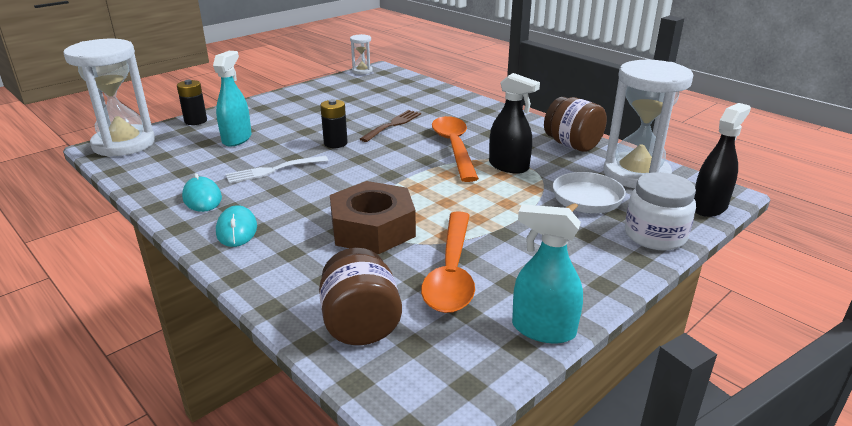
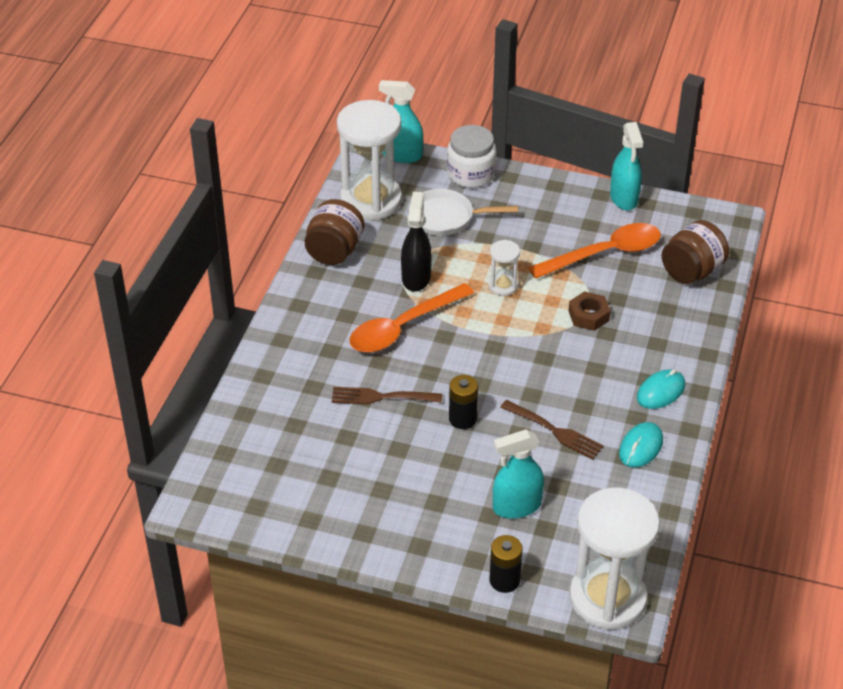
camera: 120 degrees left, 15 degrees up
white fork [226,156,328,183] -> brown fork [500,400,604,460]
brown nut [330,181,416,254] -> brown nut [569,291,610,331], size x0.53
white hourglass [350,34,373,75] -> white hourglass moved to [489,240,520,296]
black spray bottle [694,103,751,217] -> turquoise spray bottle [379,80,423,163]

